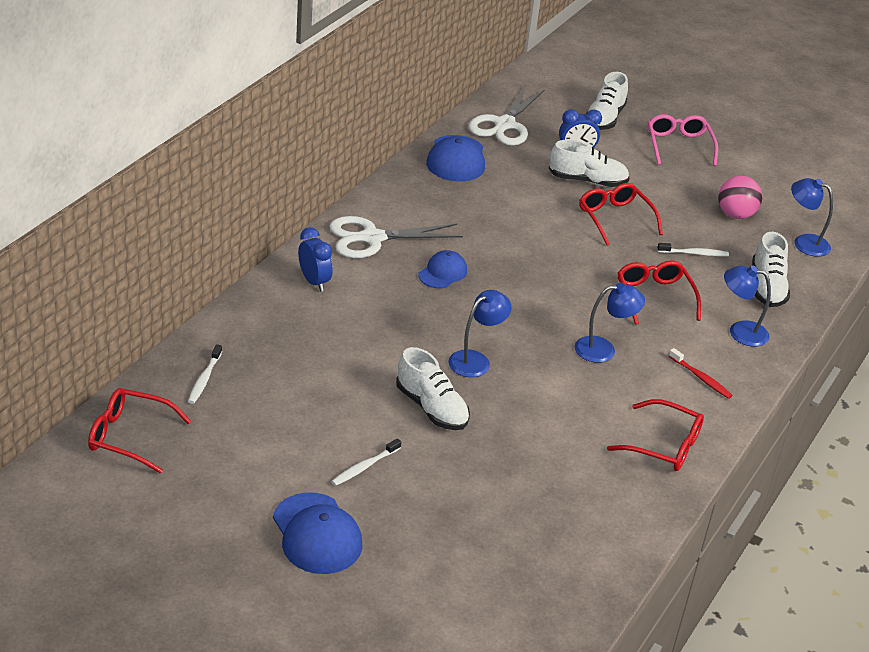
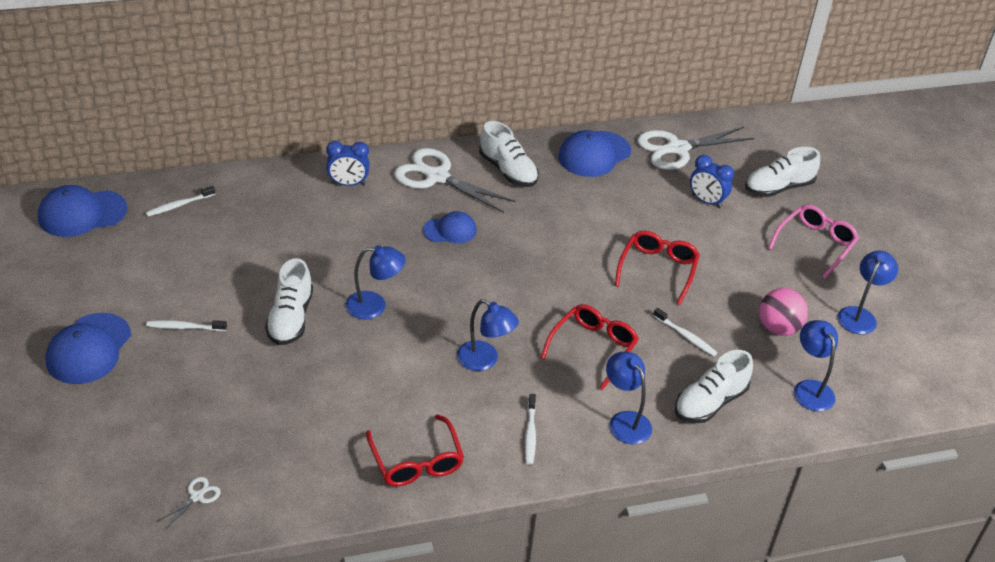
camera: 45 degrees right, 5 degrees up
red glasses [88,388,191,473] -> blue cap [38,185,127,237]
blue clock [298,227,333,292] -> blue clock turned 75 degrees clockwise [326,141,369,186]
white shoe [549,140,630,187] -> white shoe moved to [479,121,539,187]
red toothbrush [669,348,733,399] -> white toothbrush [525,394,536,465]
none -> white scissors [157,477,221,528]
none -> blue lamp [838,250,898,334]

